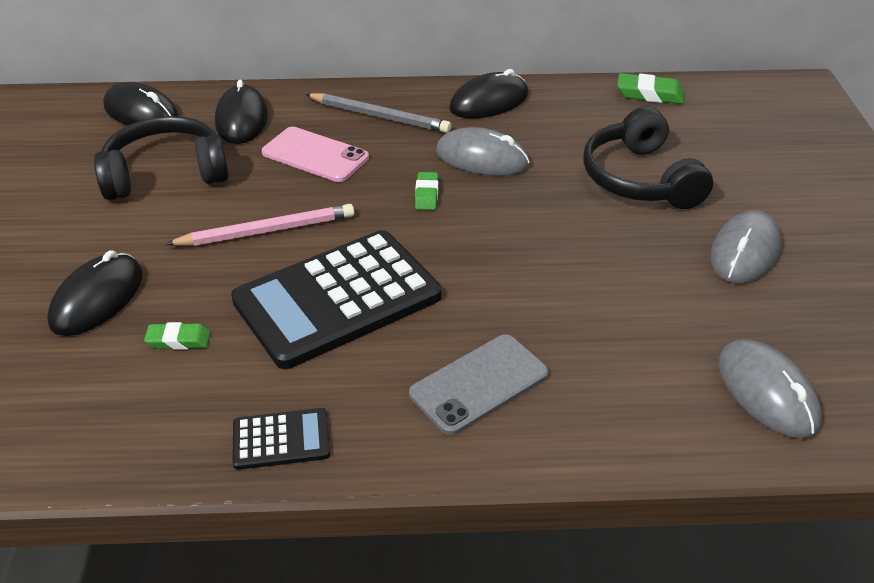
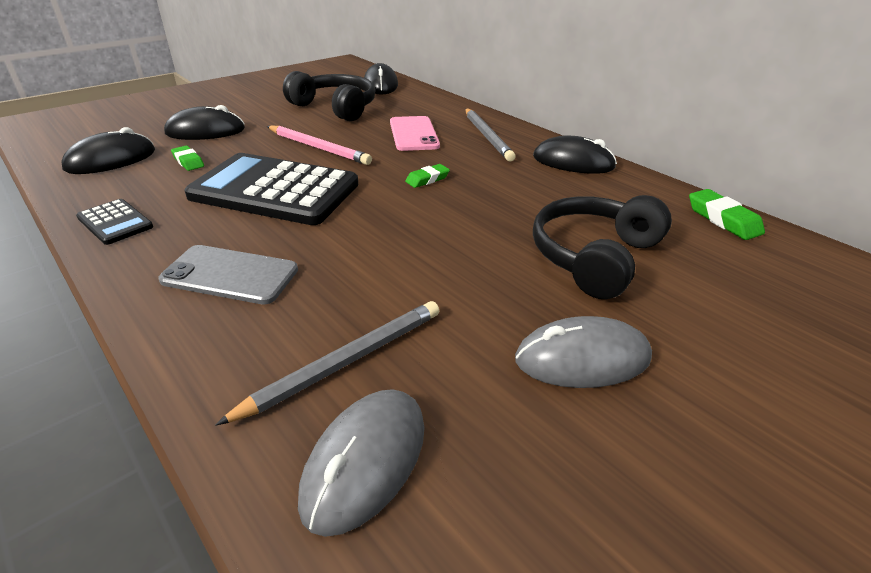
camera: 50 degrees right, 5 degrees down
black mouse [215,80,268,144] -> black mouse moved to [61,127,155,174]
grey mouse [436,127,530,176] -> none
none -> grey pencil [215,301,439,426]

